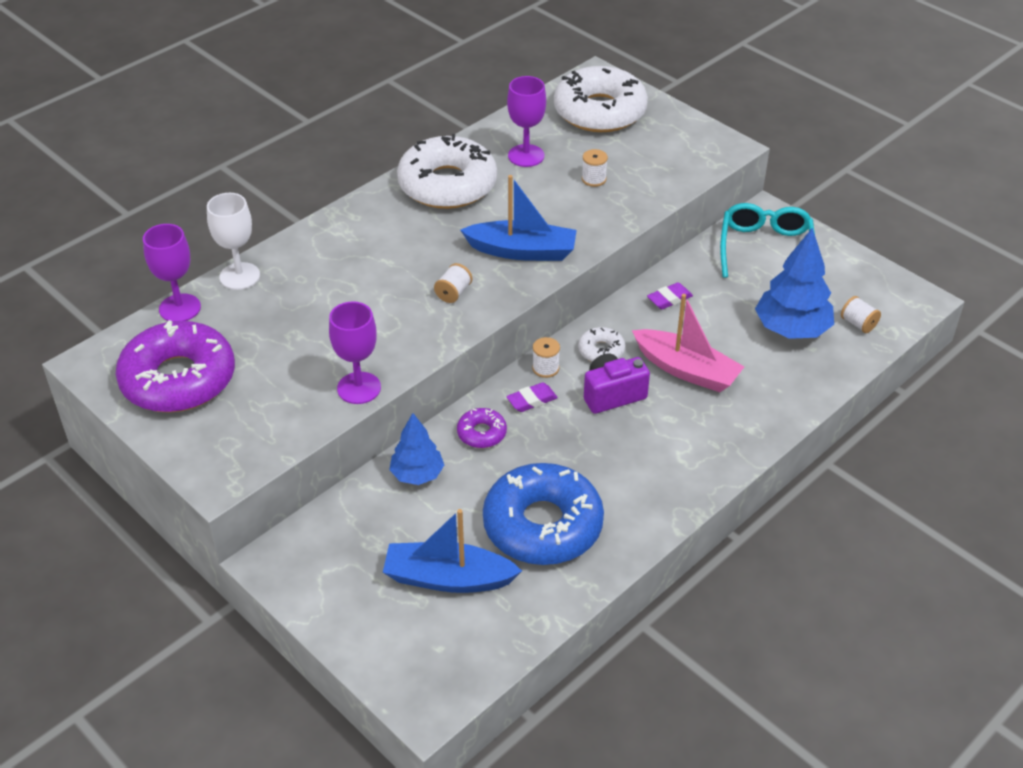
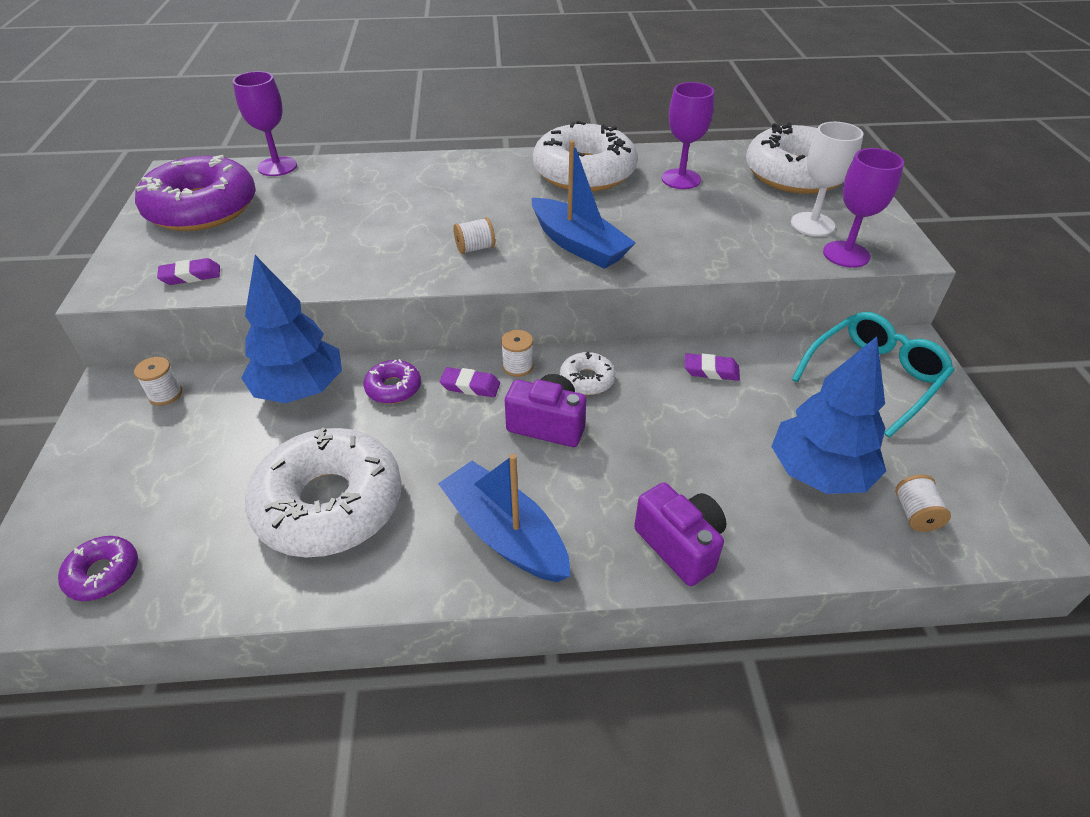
camera: 40 degrees right, 0 degrees up
white goblet [207,193,260,290] -> white goblet moved to [791,122,864,236]
purple goblet [329,301,381,404] -> purple goblet moved to [823,148,904,268]
blue boat [383,509,522,593] -> blue boat moved to [438,454,571,582]
blue tree [389,413,444,485] -> blue tree [241,255,342,403], size x1.59
blue donut [483,463,604,565] -> white donut [245,427,402,558]
white spool [582,149,608,187] -> white spool moved to [134,357,182,405]
pink boat [632,294,744,392] -> none
none -> purple donut [58,536,138,601]
none -> purple eraser [157,258,220,285]
none -> purple camera [634,482,727,586]

